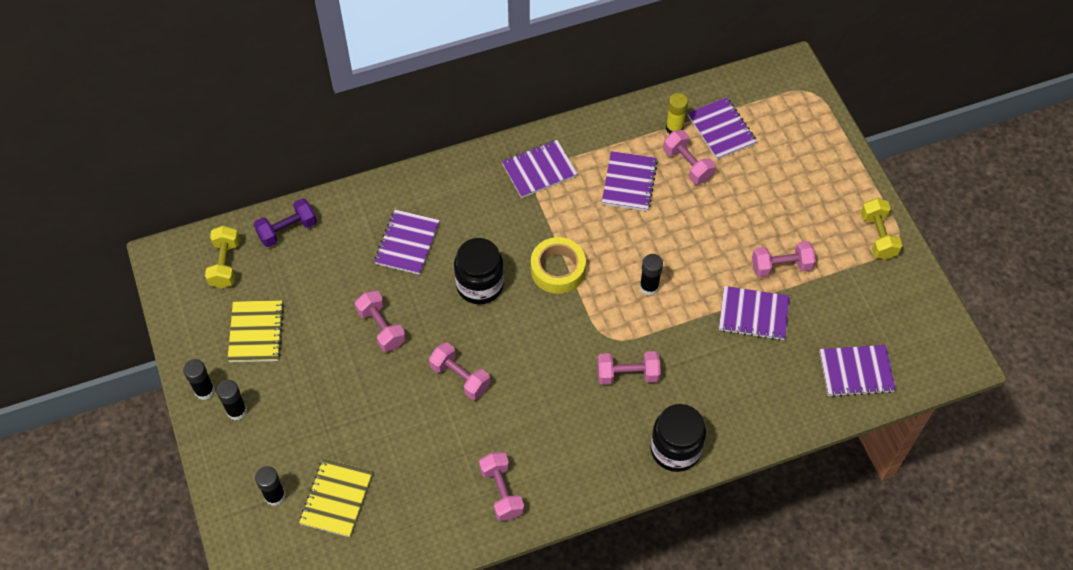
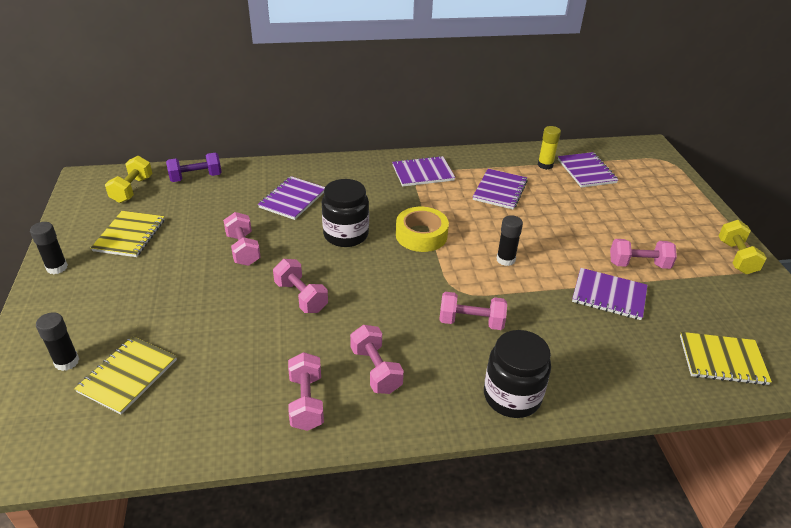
camera: 10 degrees right, 20 degrees down
black glue stick [216,380,247,420] -> none
pink dumbbell [663,130,715,184] -> pink dumbbell moved to [350,325,404,394]
purple notebook [819,345,896,397] -> yellow notebook [680,332,772,385]

